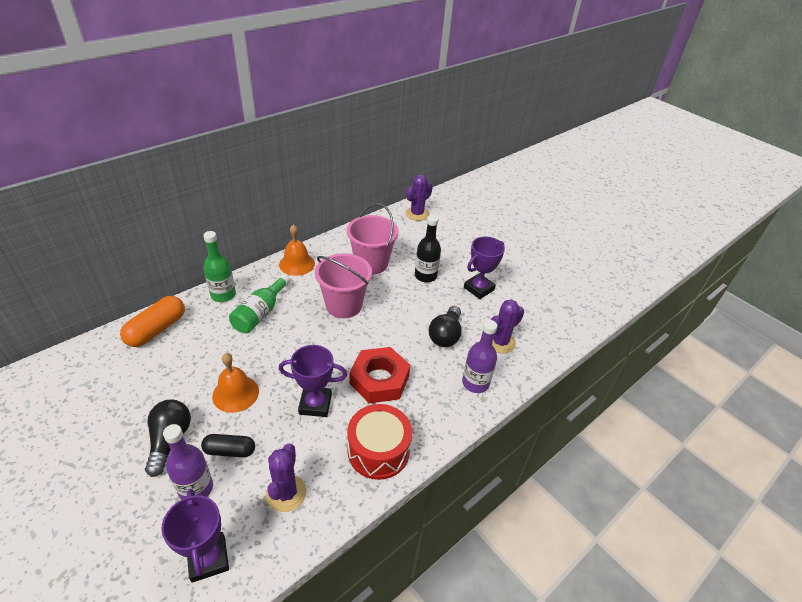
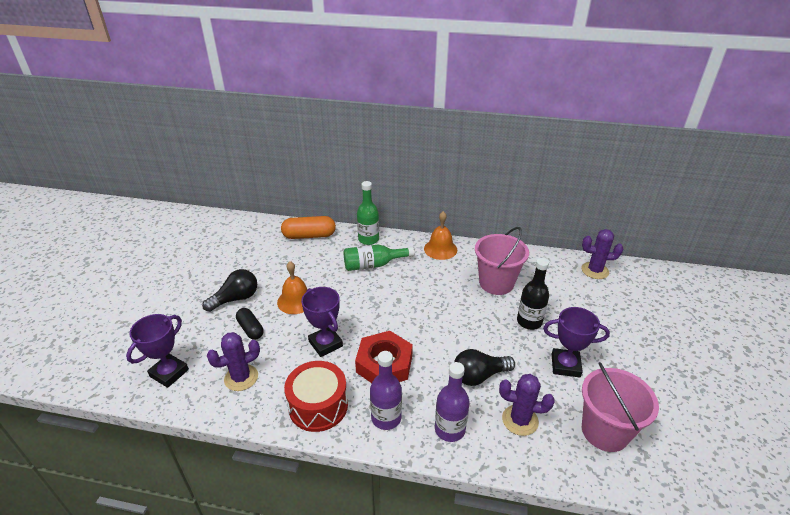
camera: 55 degrees right, 5 degrees down
purple bottle [163,424,213,499] -> purple bottle moved to [370,351,402,430]
pink bucket [315,253,372,318] -> pink bucket moved to [582,362,659,452]

